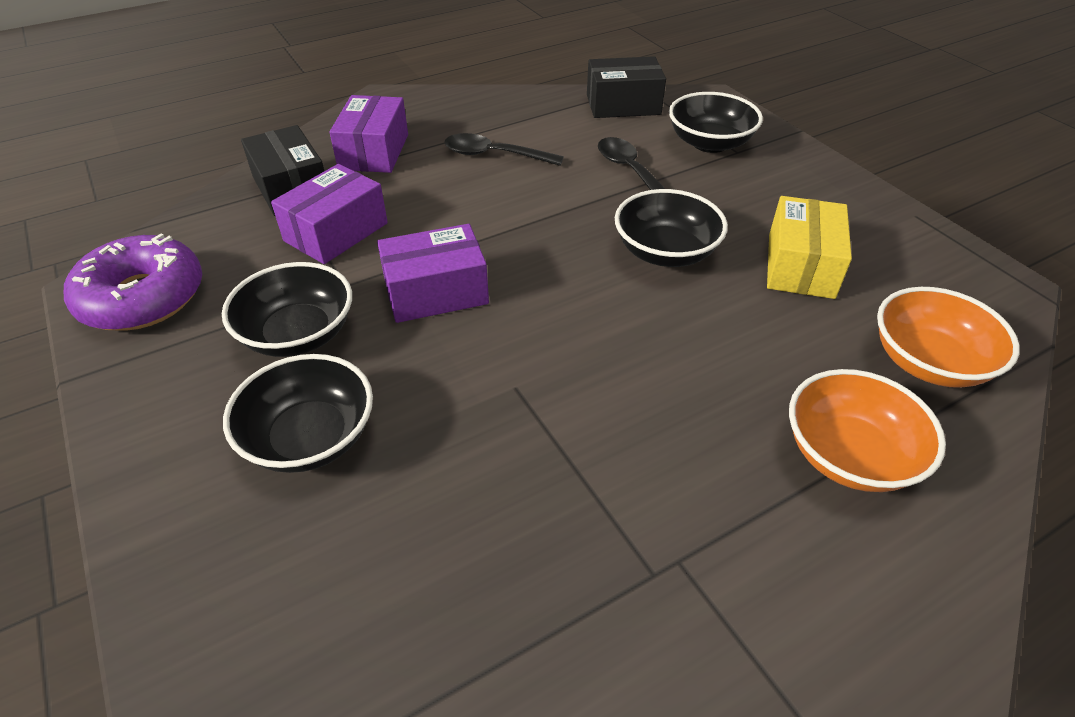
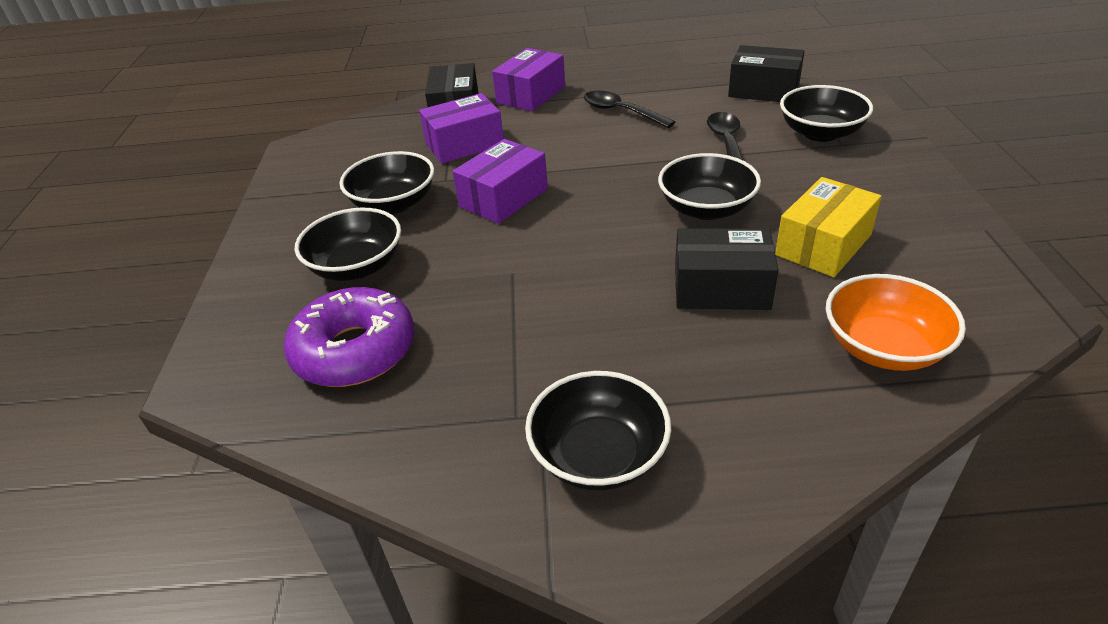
camera: 30 degrees right, 5 degrees down
purple donut [64,233,202,331] -> purple donut moved to [284,287,414,387]
purple box [377,224,489,323] -> purple box turned 60 degrees counterclockwise [453,139,548,224]
orange bowl [789,369,946,492] -> none
none -> black bowl [525,371,671,490]
none -> black box [675,228,778,310]

